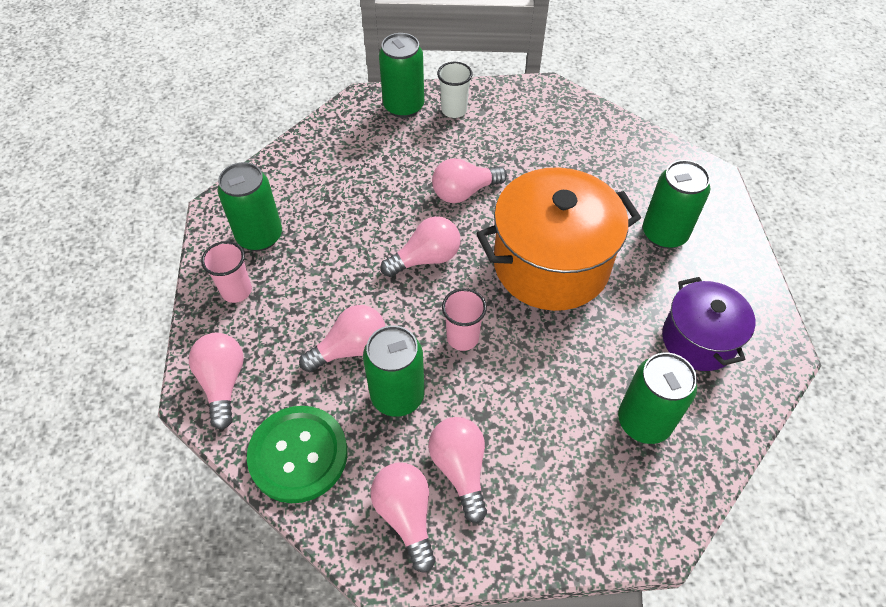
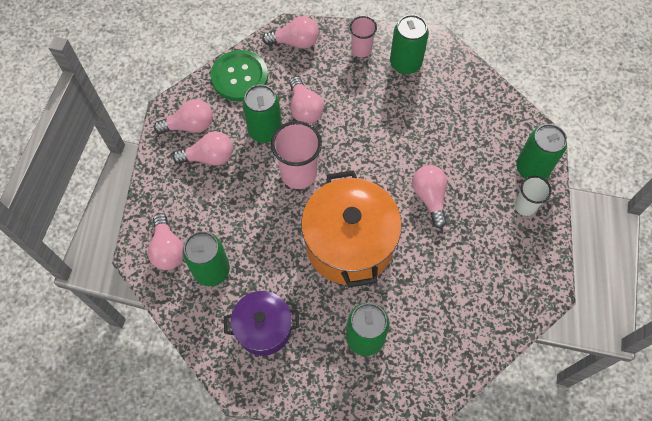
camera: 100 degrees right, 10 degrees up
pink light bulb [380,216,461,277] -> pink light bulb moved to [147,213,184,270]
pink cup [442,288,487,351] -> pink cup [271,121,322,189], size x1.64

